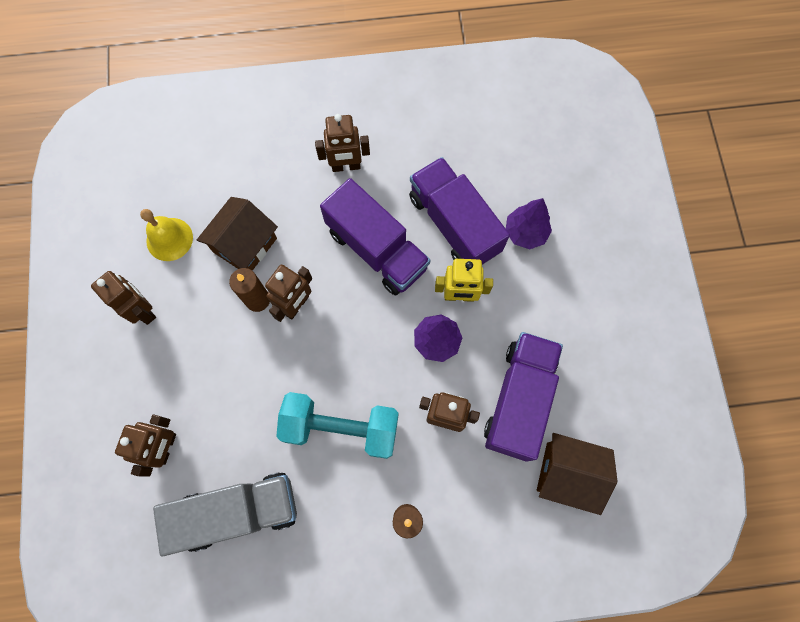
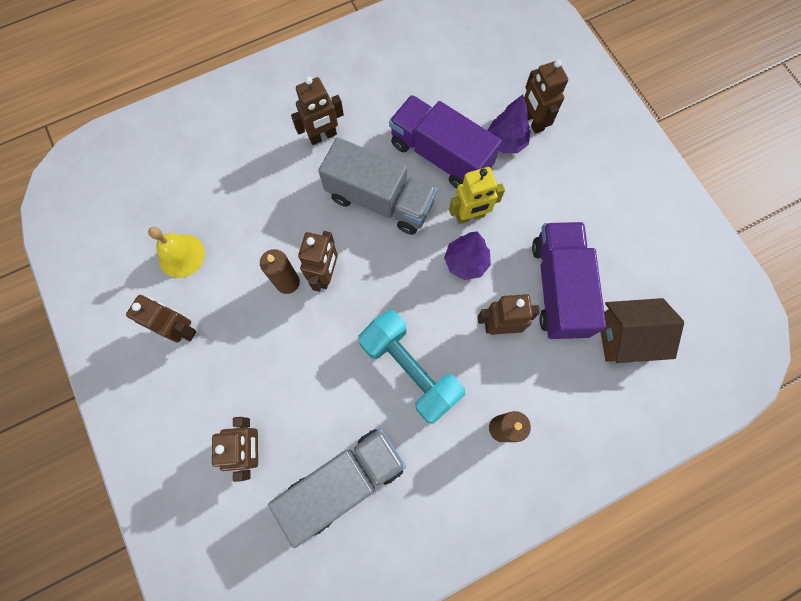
camera: 20 degrees left, 0 degrees up
brown house [197,197,278,271] -> none
turquoise dumbbell [276,392,398,459] -> turquoise dumbbell turned 60 degrees clockwise [358,310,465,424]
purple truck [320,178,430,296] -> grey truck [318,137,437,235]
none -> brown robot [524,60,568,134]

